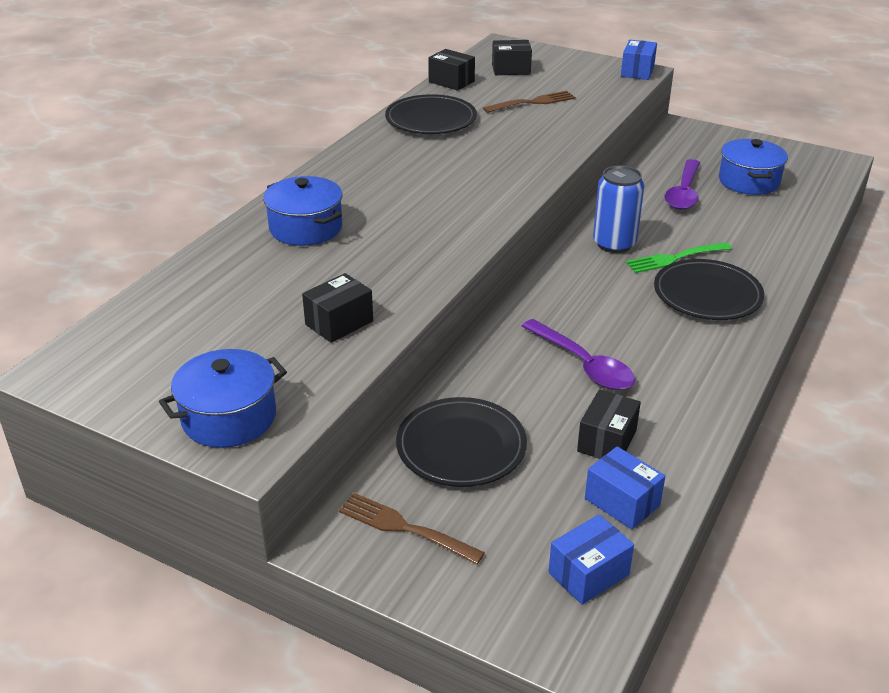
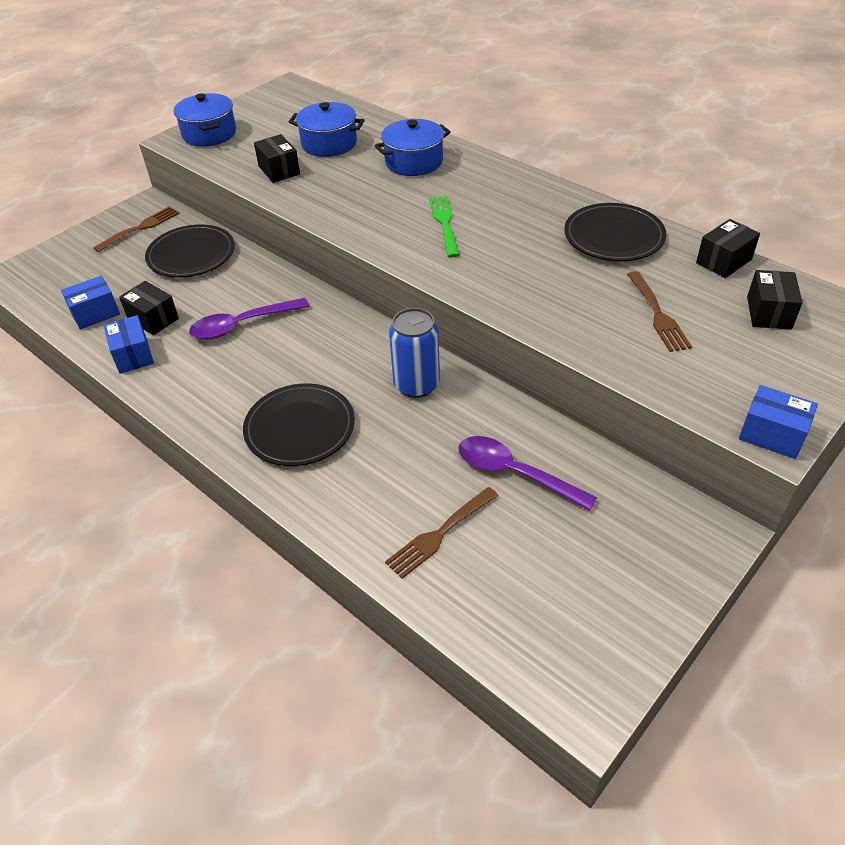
camera: 105 degrees right, 10 degrees up
blue box [549,514,634,605] -> blue box moved to [103,315,154,374]
green fork [626,242,732,273] -> green fork moved to [429,196,460,257]
blue pot [719,139,788,195] -> blue pot moved to [289,102,364,157]
none -> brown fork [385,487,498,579]

